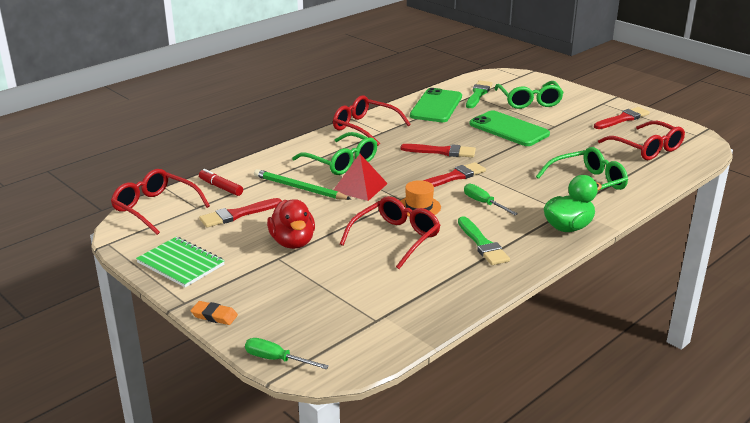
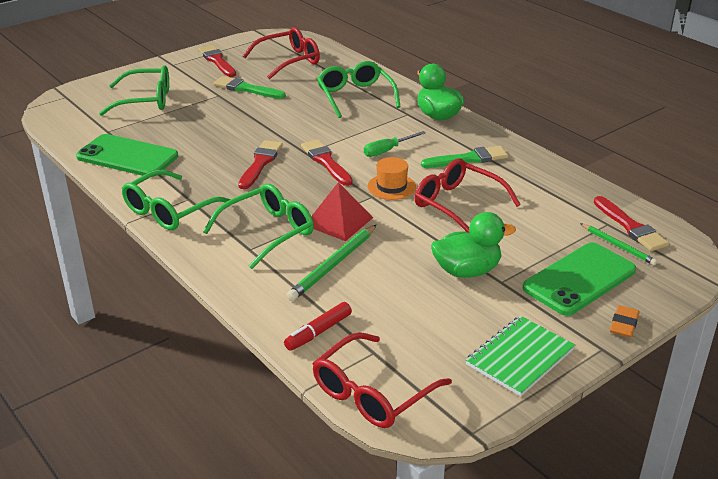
camera: 85 degrees left, 5 degrees up
red brush [199,198,282,228] -> red brush moved to [594,196,669,251]
green screwdriver [245,338,329,369] -> none
red duck [267,199,315,249] -> green duck [431,212,516,278]
red glasses [333,95,411,146] -> green glasses [122,170,231,230]
green brush [466,80,493,108] -> green brush moved to [213,76,286,99]
green phone [469,110,550,146] -> green phone moved to [522,242,636,316]
none -> green pencil [580,223,657,265]

